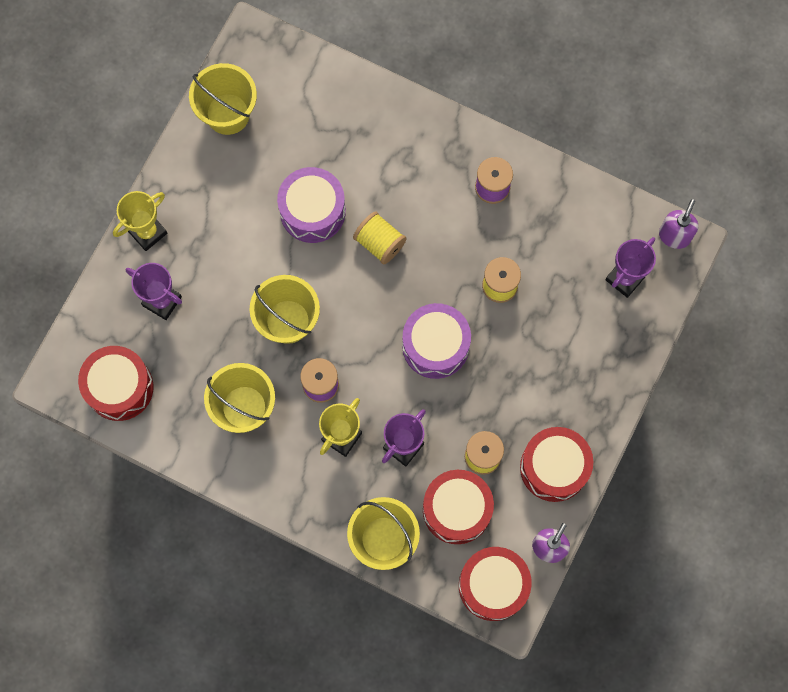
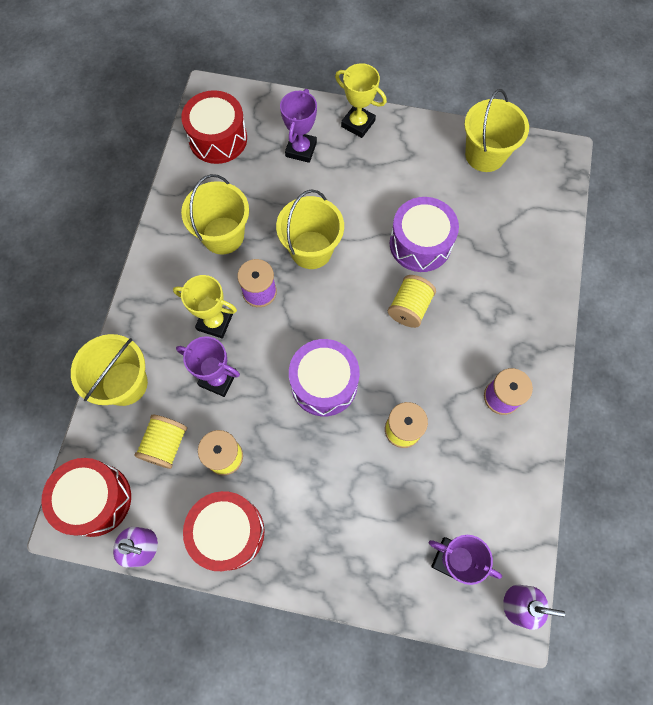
camera: 75 degrees right, 5 degrees down
red drum [423,470,494,544] -> yellow spool [135,415,187,469]

